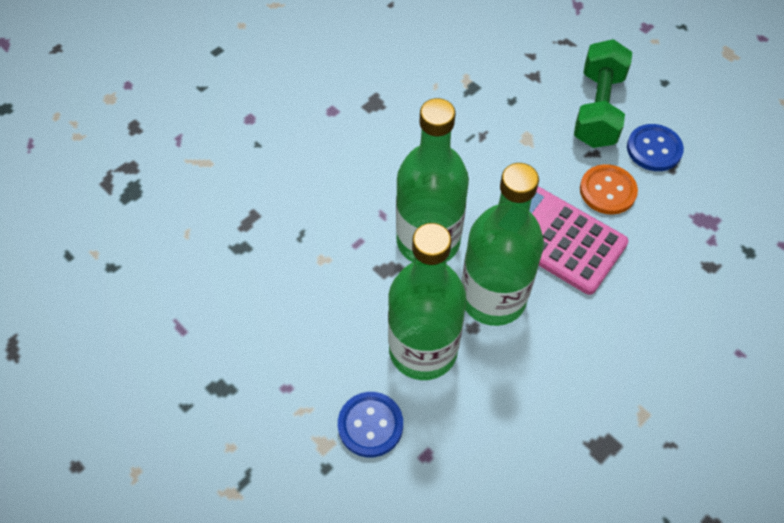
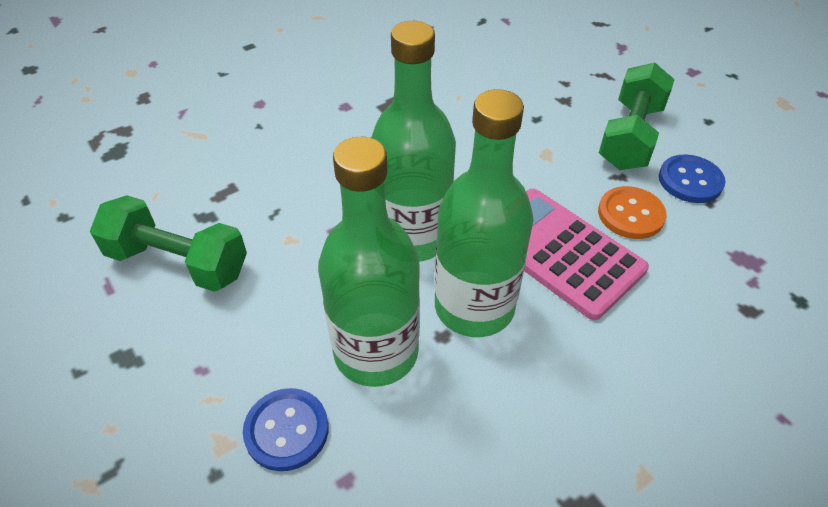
camera: 10 degrees right, 10 degrees down
none -> green dumbbell [90,195,247,292]

